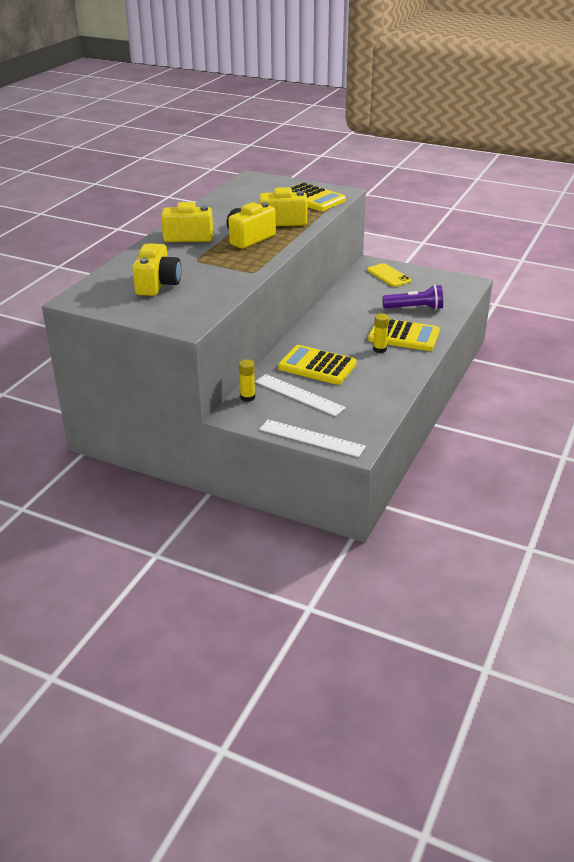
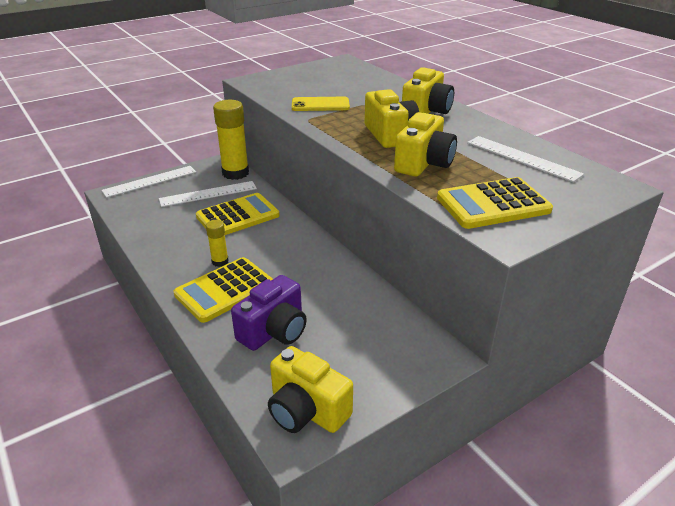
camera: 120 degrees right, 0 degrees up
yellow camera [132,243,181,296] -> yellow camera moved to [268,346,353,433]
yellow glue stick [239,359,255,402] -> yellow glue stick [213,100,249,180], size x2.01
yellow phone [367,263,411,287] -> yellow phone moved to [292,97,350,111]
purple flashlight [382,285,443,310] -> purple camera [231,275,307,351]
none -> white ruler [467,136,584,182]

